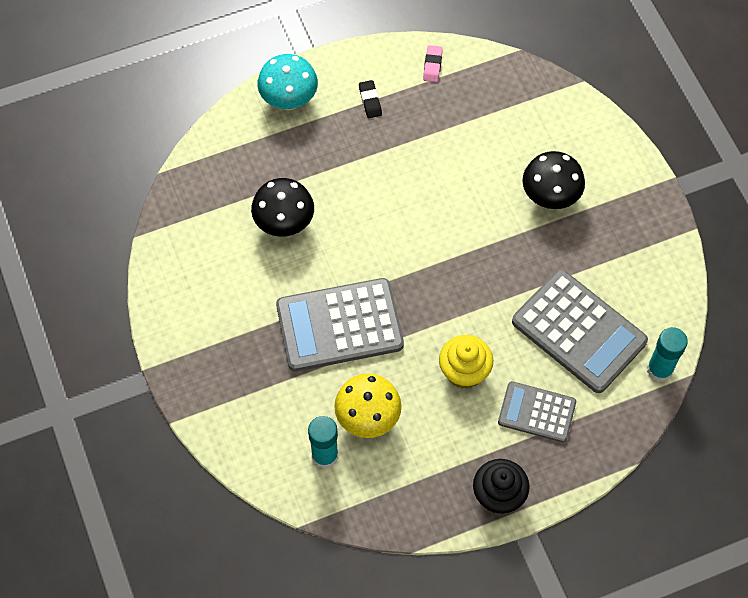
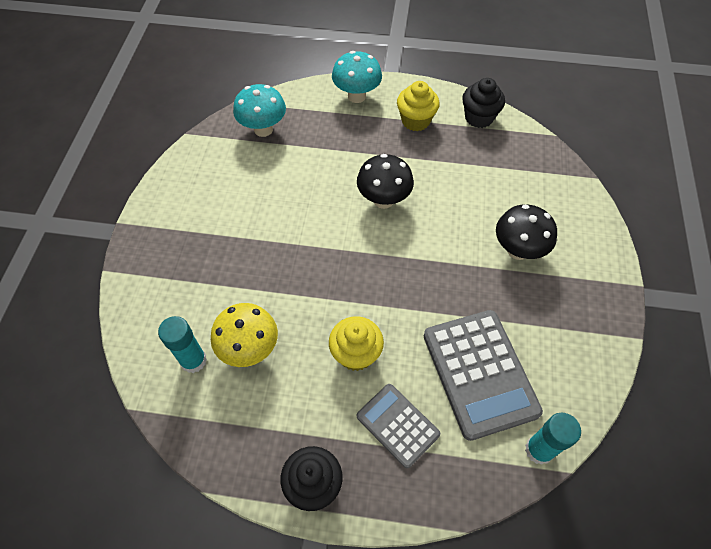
camera: 30 degrees right, 5 degrees down
black mushroom [251,178,314,237] -> black mushroom moved to [357,154,414,209]
grey calculator [276,278,404,372] -> none
black eraser [359,80,382,118] -> yellow cupcake [397,81,440,131]
pink eraser [423,45,443,82] -> black cupcake [462,78,505,128]
none -> turquoise mushroom [233,84,286,137]

